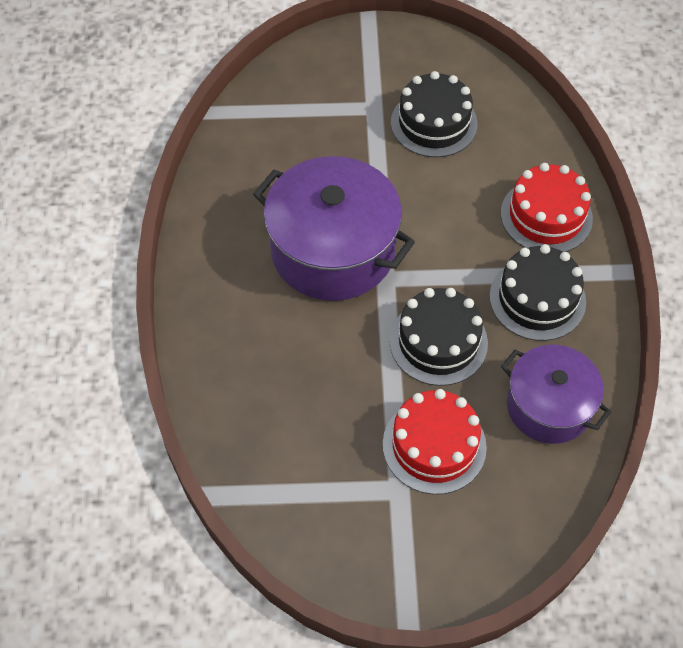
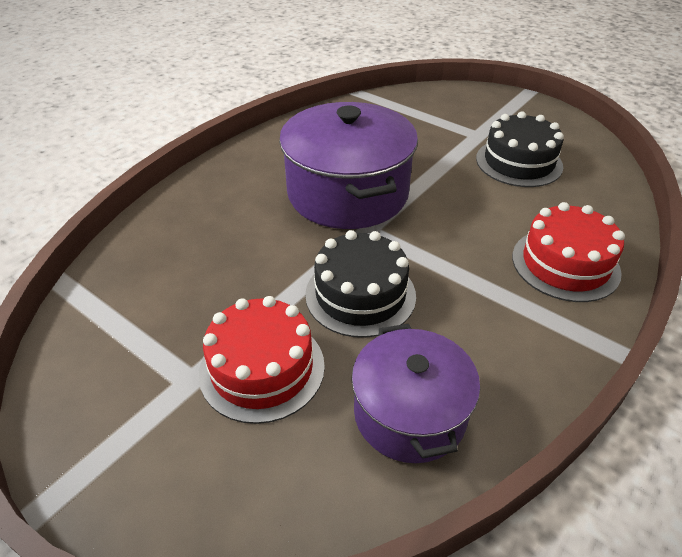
camera: 40 degrees right, 15 degrees down
black cake [490,244,586,341] -> none

